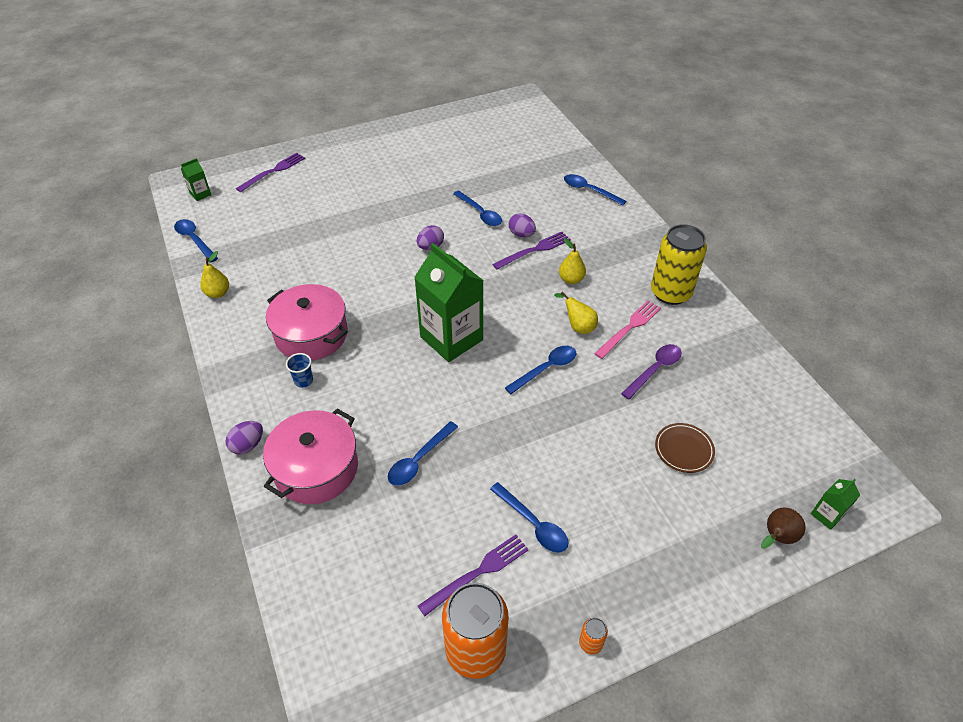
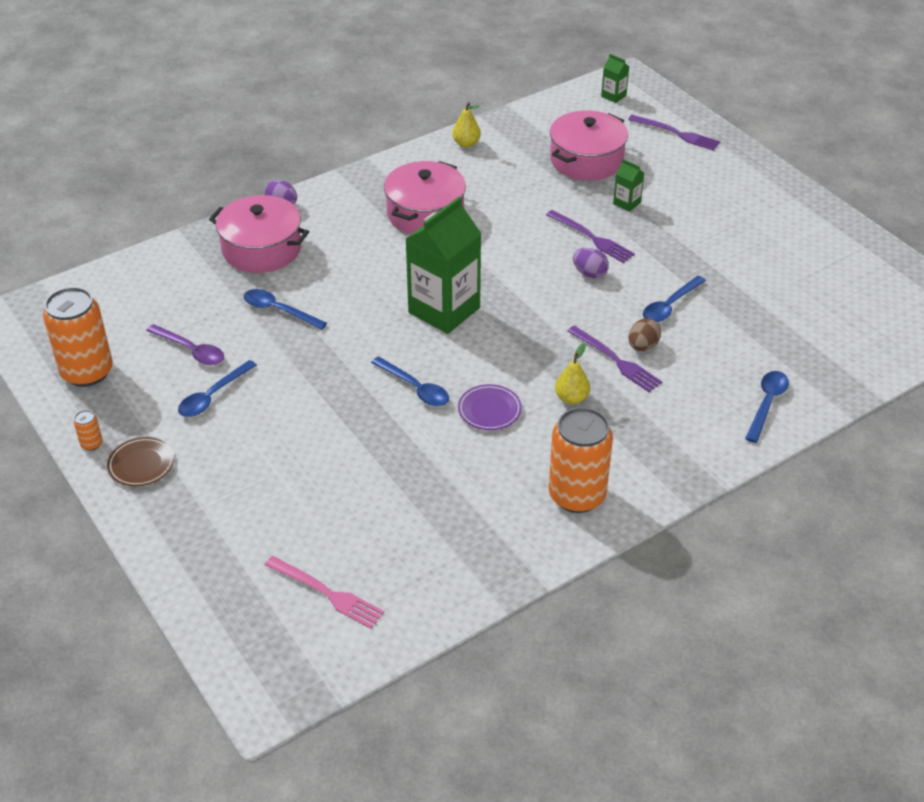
camera: 80 degrees right, 5 degrees down
blue spoon [174,219,218,262] -> none
blue cup [286,353,313,388] -> none
purple fork [418,534,529,616] -> purple fork moved to [546,210,635,263]
purple egg [508,213,536,237] -> brown egg [628,319,661,351]
yellow pear [554,291,598,334] -> purple plate [458,384,522,430]
pink fork [594,301,661,359] -> pink fork moved to [265,556,385,629]
purple spoon [621,344,682,399] -> purple spoon moved to [146,324,224,365]
yellow can [651,224,707,305] -> orange can [549,407,613,513]
brown plate [655,423,715,473] -> brown plate moved to [107,437,175,487]
brown pear [761,508,806,549] -> none
green carton [811,479,860,530] -> green carton moved to [613,159,644,212]
none -> pink pot [550,110,628,181]

